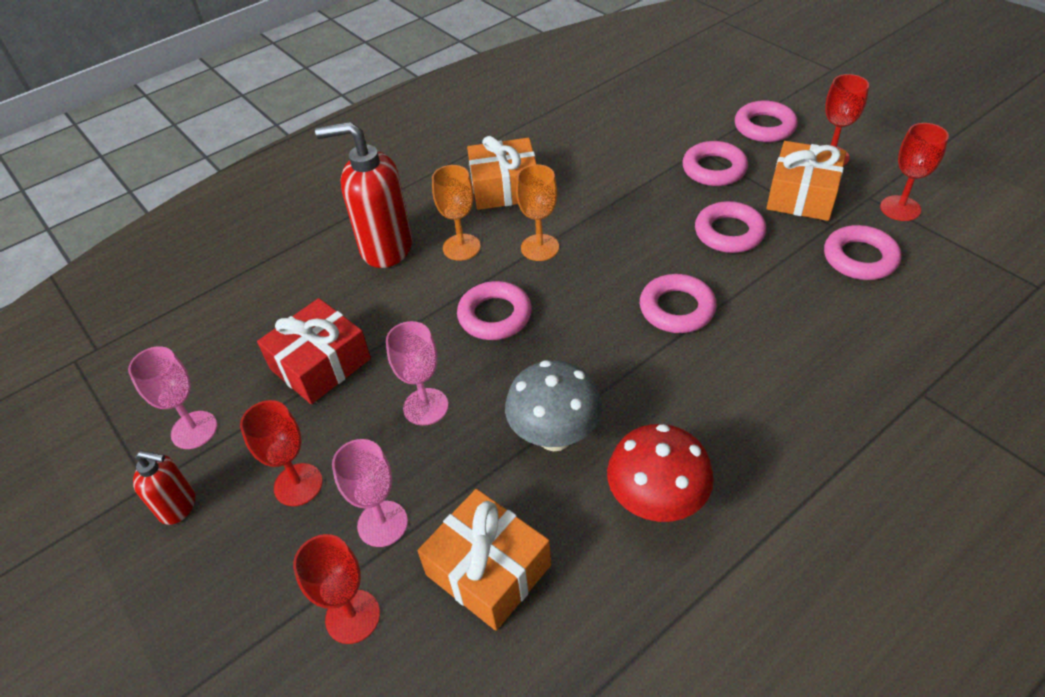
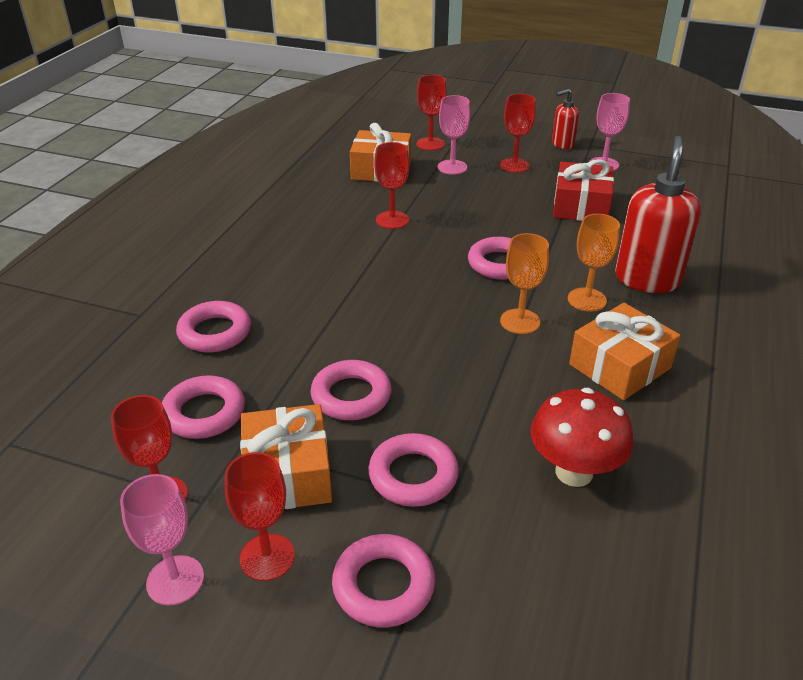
camera: 145 degrees right, 10 degrees down
red soap dispenser [315,122,412,268] -> red soap dispenser turned 45 degrees counterclockwise [615,136,701,293]
pink goblet [386,321,448,426] -> pink goblet moved to [120,474,204,606]
grey mushroom [505,360,602,451] -> red goblet [374,142,409,229]
red mushroom [607,424,714,522] -> red mushroom moved to [531,388,634,487]
pink ring [640,274,717,333] -> pink ring moved to [176,301,251,353]

